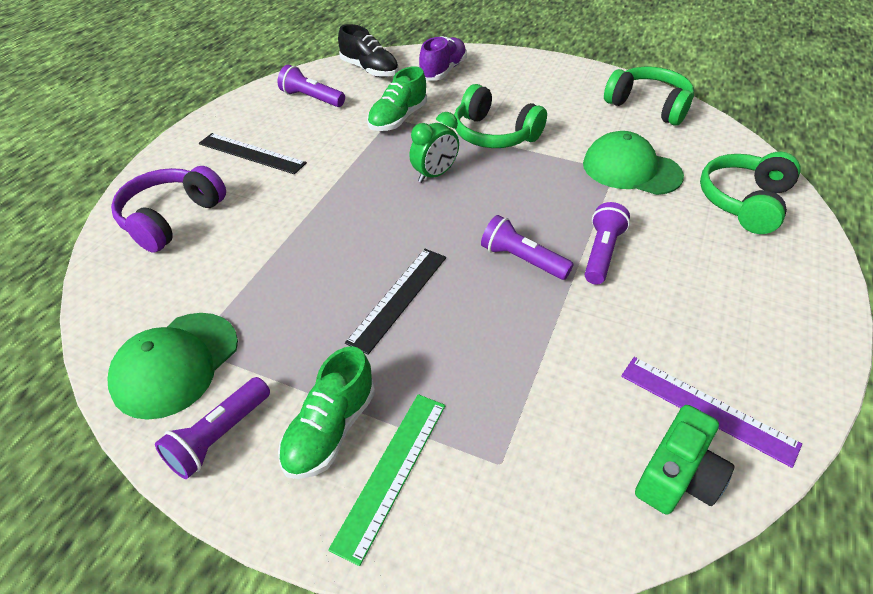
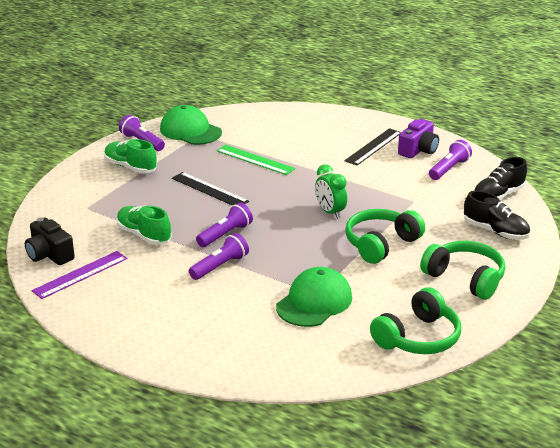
camera: 100 degrees right, 15 degrees down
purple headphones [111,166,226,252] -> none
green ruler [328,394,445,566] -> green ruler moved to [217,145,295,175]
green shoe [367,66,427,131] -> green shoe moved to [116,206,172,245]
purple shoe [419,36,467,80] -> black shoe [464,191,530,240]
purple flashlight [585,202,630,284] -> purple flashlight turned 75 degrees counterclockwise [189,233,249,280]
green camera [635,405,734,515] -> black camera [25,217,75,265]
green headphones [700,152,801,234] -> green headphones moved to [420,241,505,300]
none -> purple camera [398,119,439,158]

